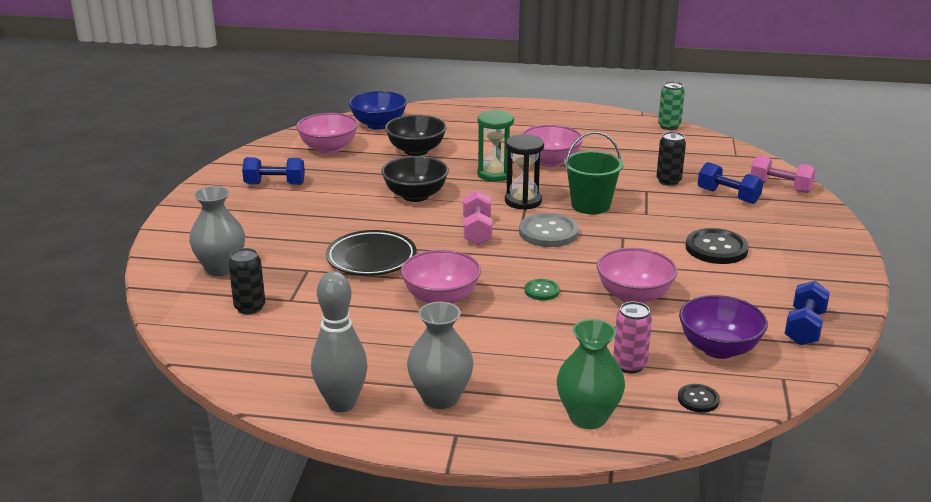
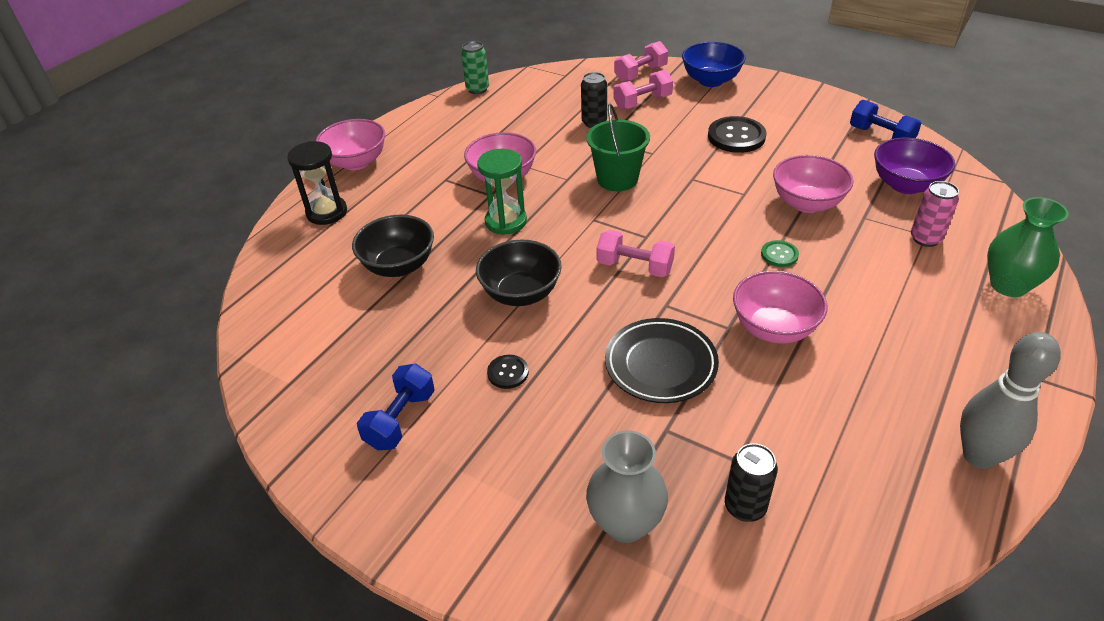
camera: 65 degrees left, 15 degrees up
pink bowl [296,113,358,154] -> pink bowl moved to [315,119,385,170]
blue bowl [349,91,407,130] -> blue bowl moved to [682,42,746,87]
grey vase [407,302,474,409] -> none
black hourglass [505,134,544,210] -> black hourglass moved to [287,141,347,225]
grey button [519,213,579,247] -> none
black button [678,384,720,413] -> black button moved to [487,355,529,389]
blue dumbbell [698,162,763,204] -> pink dumbbell [614,70,673,110]

